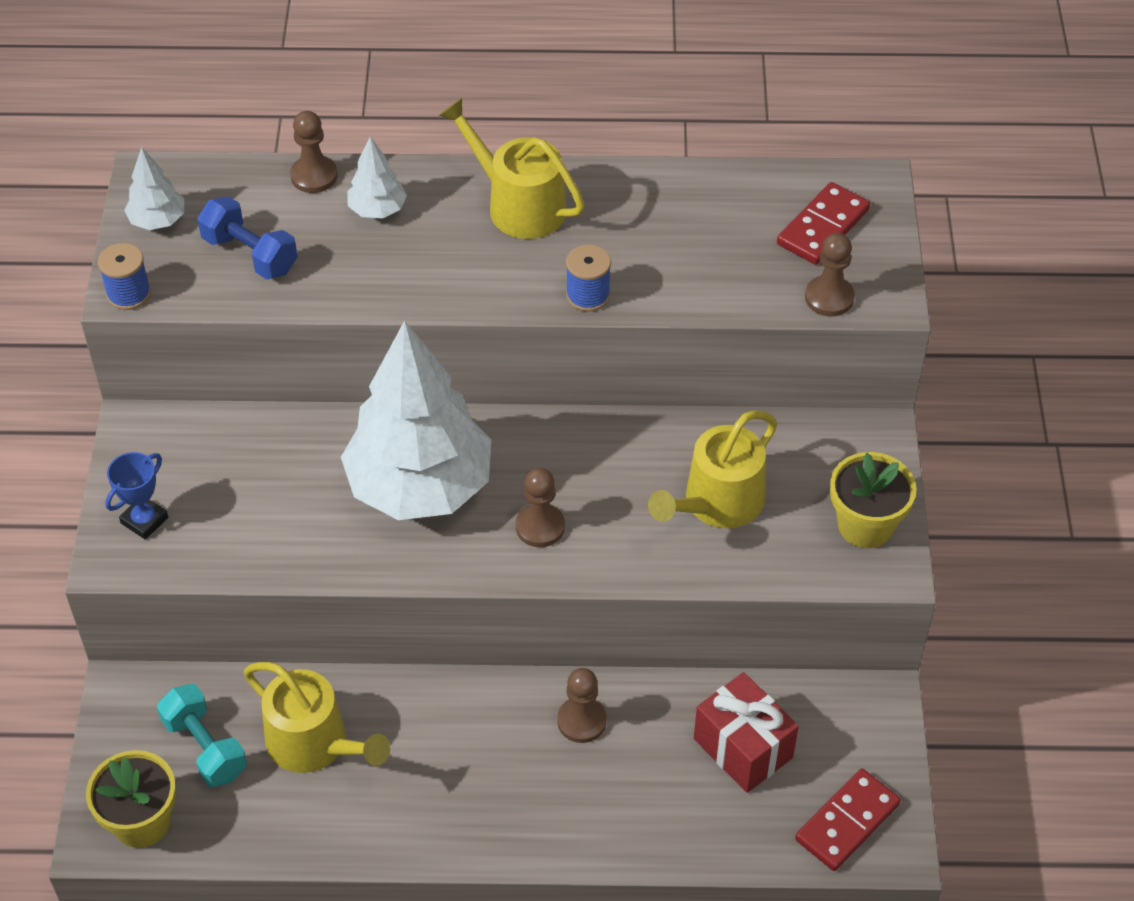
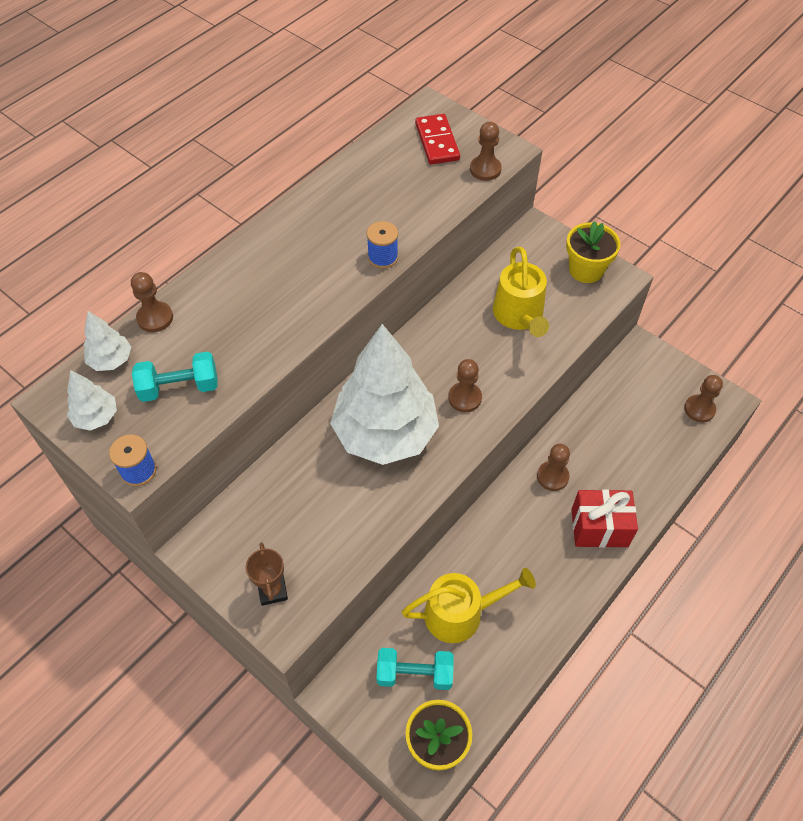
camera: 50 degrees left, 5 degrees up
blue trophy [105,452,168,539] -> brown trophy [246,542,288,606]
blue dumbbell [197,196,298,279] -> turquoise dumbbell [132,352,218,402]
white tree [347,136,407,218] -> white tree moved to [84,311,131,371]
yellow watering can [439,98,585,239] -> none
red gift [694,672,799,793] -> red gift moved to [571,489,638,548]
red domino [795,768,901,871] -> brown pawn [684,375,723,422]

